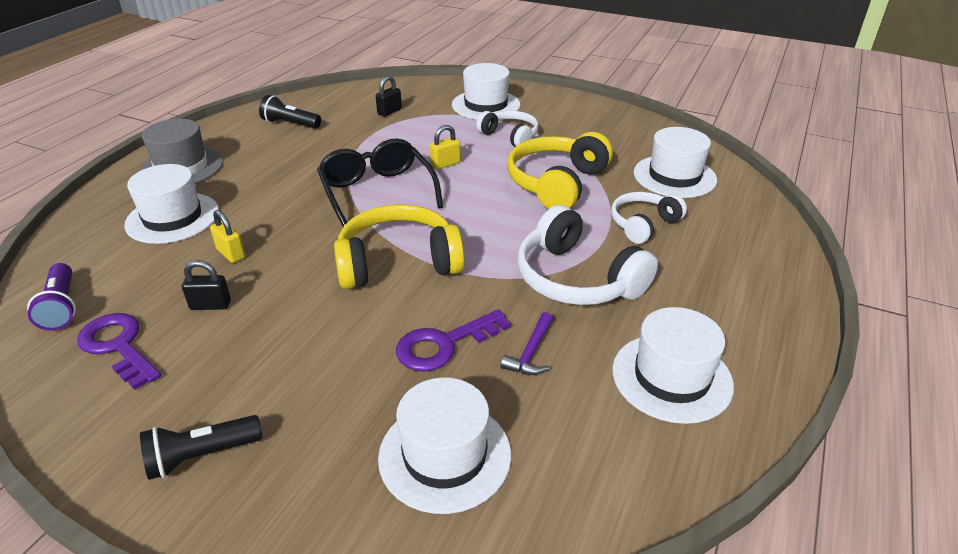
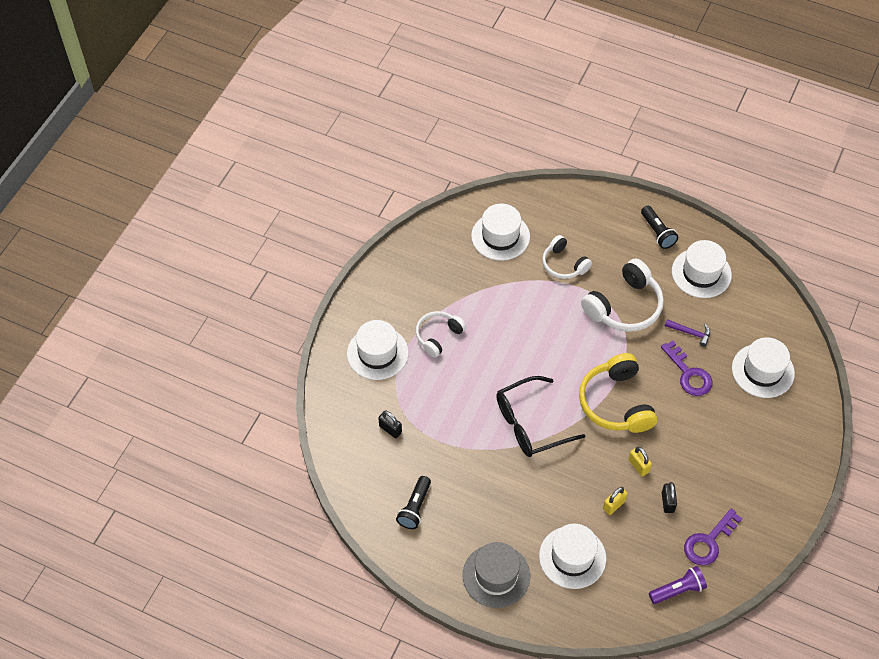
camera: 90 degrees left, 20 degrees up
black flashlight [140,415,262,480] -> black flashlight moved to [641,206,678,249]
yellow padlock [430,125,461,169] -> yellow padlock moved to [629,446,652,476]
yellow headphones [507,132,613,209] -> none

